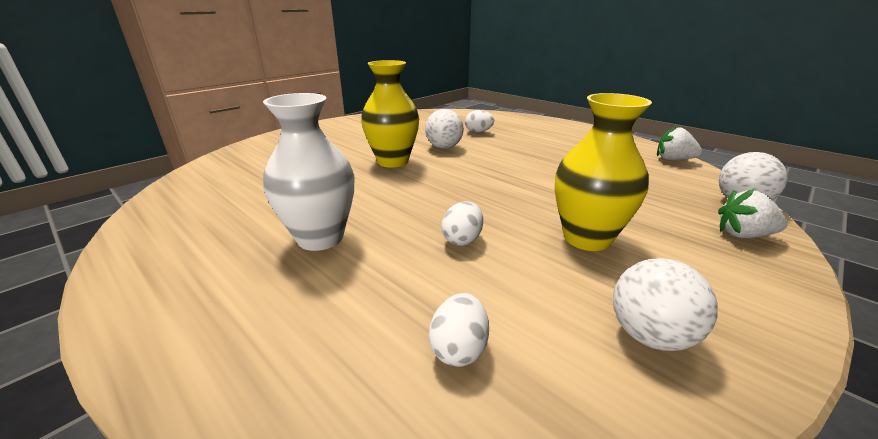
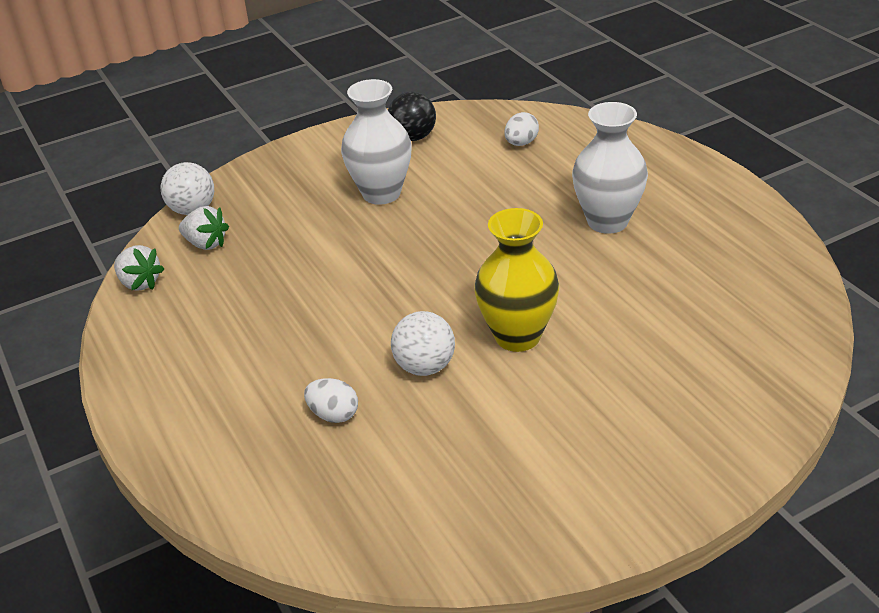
camera: 160 degrees left, 10 degrees up
white egg [441,201,483,246] -> none
yellow vase [555,93,652,251] -> white vase [341,79,412,205]
white ball [613,258,718,351] -> black ball [388,91,436,141]
white strawberry [718,189,788,238] -> white strawberry moved to [179,206,229,250]

